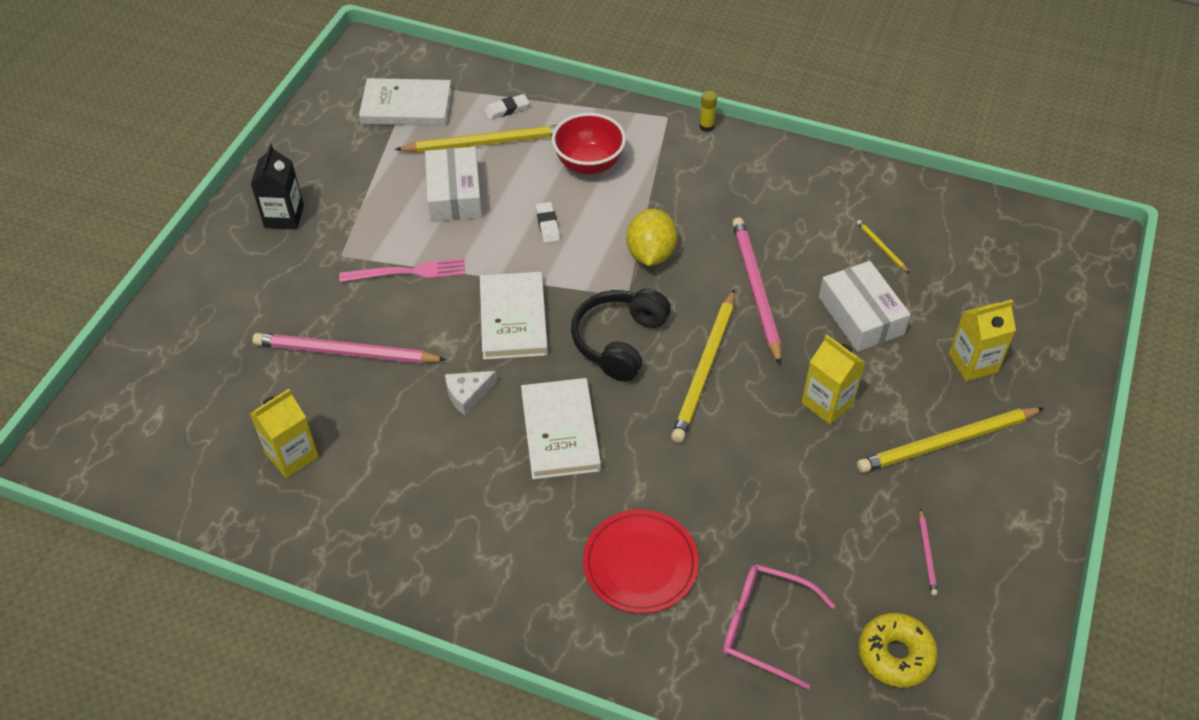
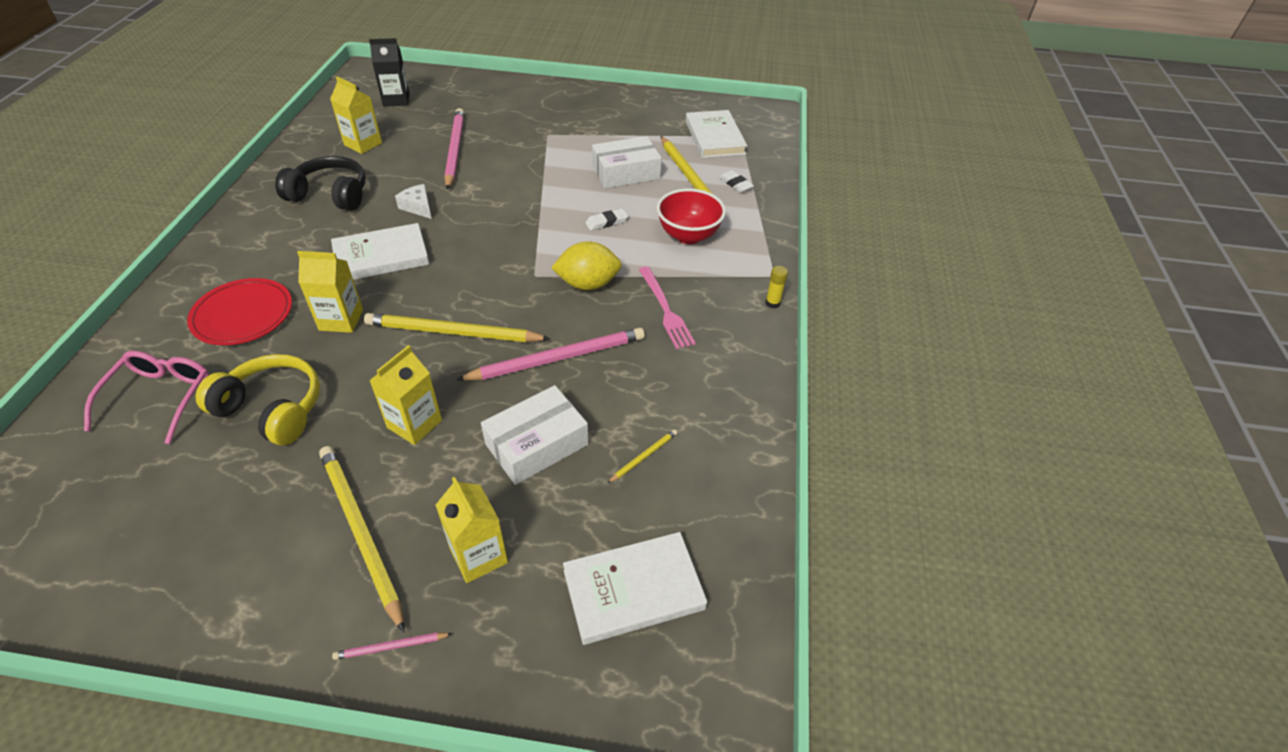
camera: 75 degrees right, 5 degrees down
black carton [251,144,304,230] -> black carton moved to [369,38,410,107]
pink fork [339,258,466,282] -> pink fork moved to [639,266,696,349]
white book [480,272,548,360] -> white book moved to [563,532,707,645]
black headphones [571,289,671,382] -> black headphones moved to [275,156,366,211]
yellow donut [858,613,938,688] -> none
pink pencil [919,508,938,596] -> pink pencil moved to [332,633,452,660]
none -> yellow headphones [195,354,320,445]
none -> yellow carton [297,251,363,333]

